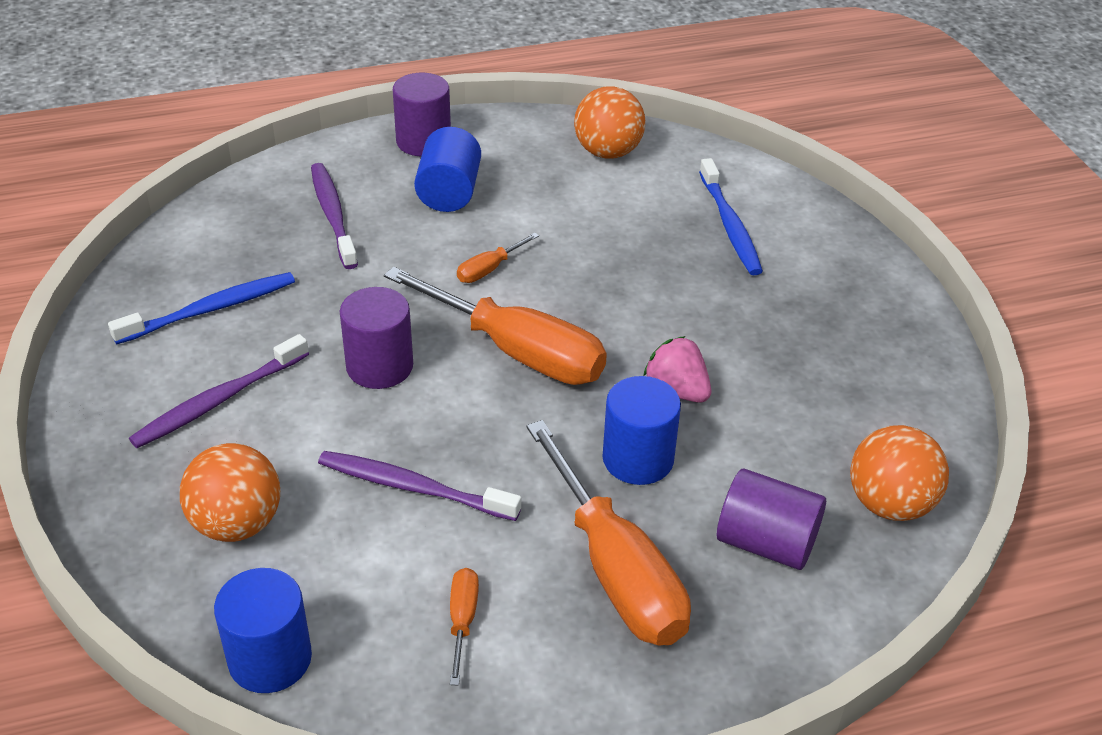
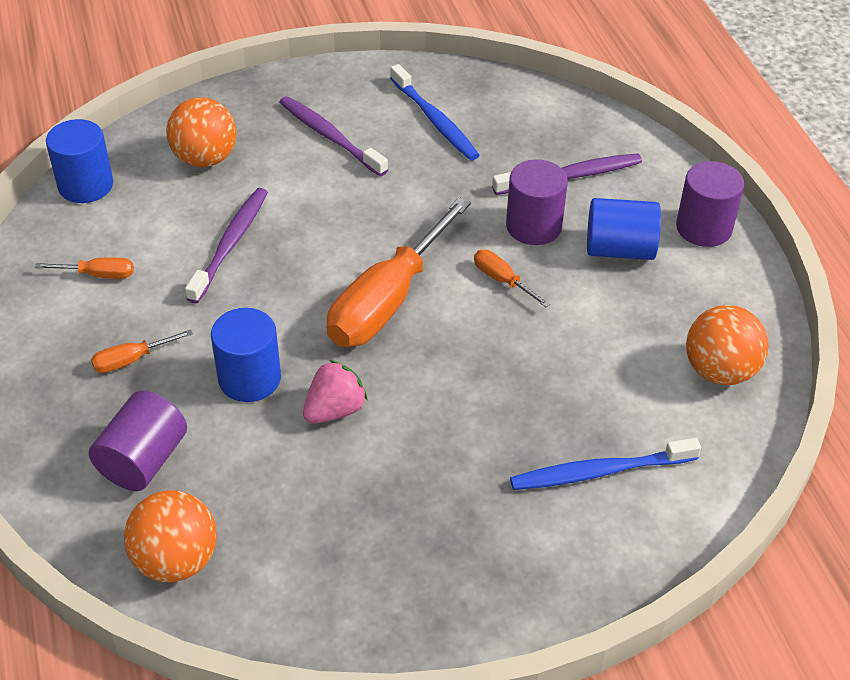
camera: 90 degrees right, 5 degrees up
purple cylinder [340,287,413,389] -> purple cylinder moved to [506,159,568,245]
orange screwdriver [526,420,691,646] -> orange screwdriver [91,329,193,373], size x0.43

